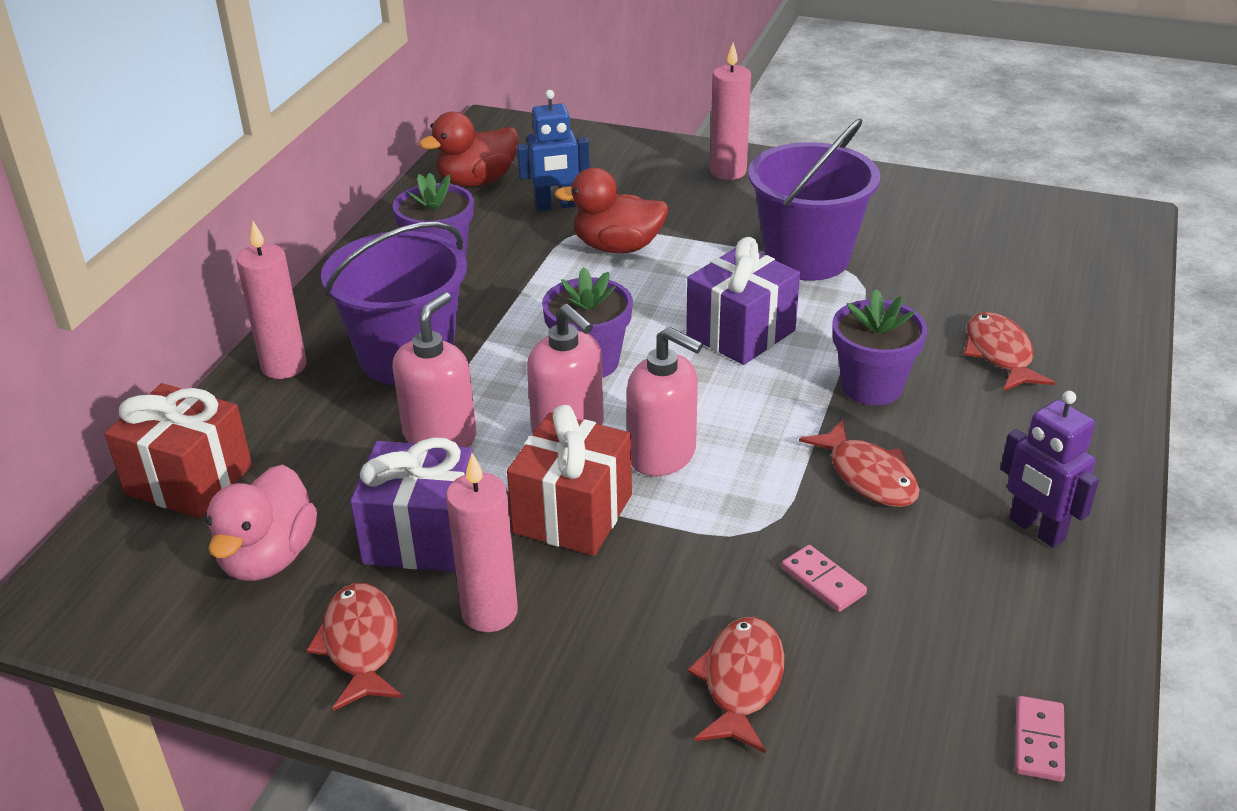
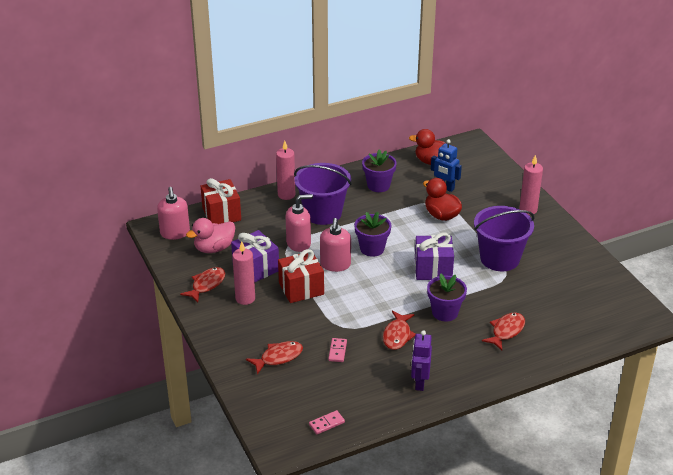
camera: 45 degrees right, 0 degrees up
pink soap dispenser [626,327,703,476] -> pink soap dispenser moved to [157,187,190,240]

